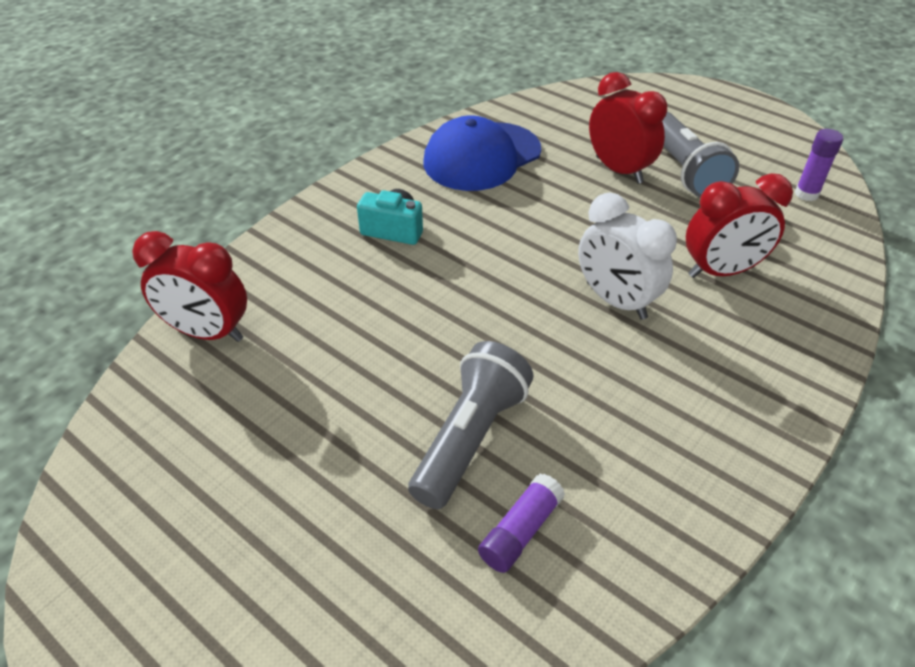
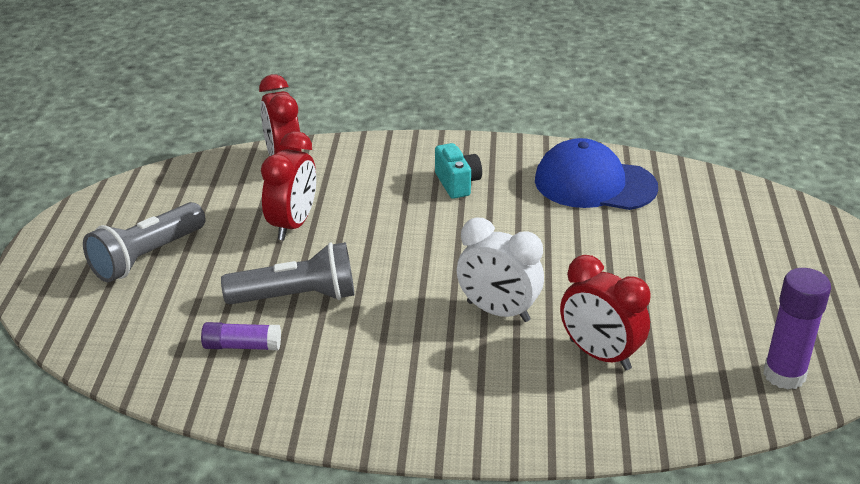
camera: 55 degrees right, 10 degrees down
white clock [578,193,677,320] -> white clock turned 75 degrees counterclockwise [457,218,544,322]
red clock [589,72,667,184] -> red clock moved to [261,131,316,240]
grey flashlight [662,112,739,198] -> grey flashlight moved to [83,202,206,282]
purple glue stick [795,129,843,201] -> purple glue stick [763,268,831,390], size x1.57

